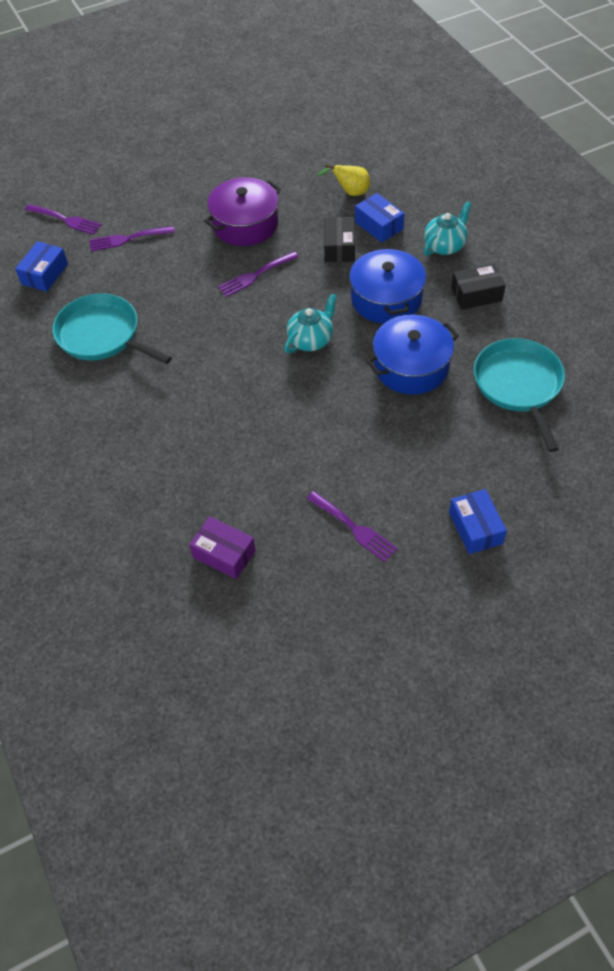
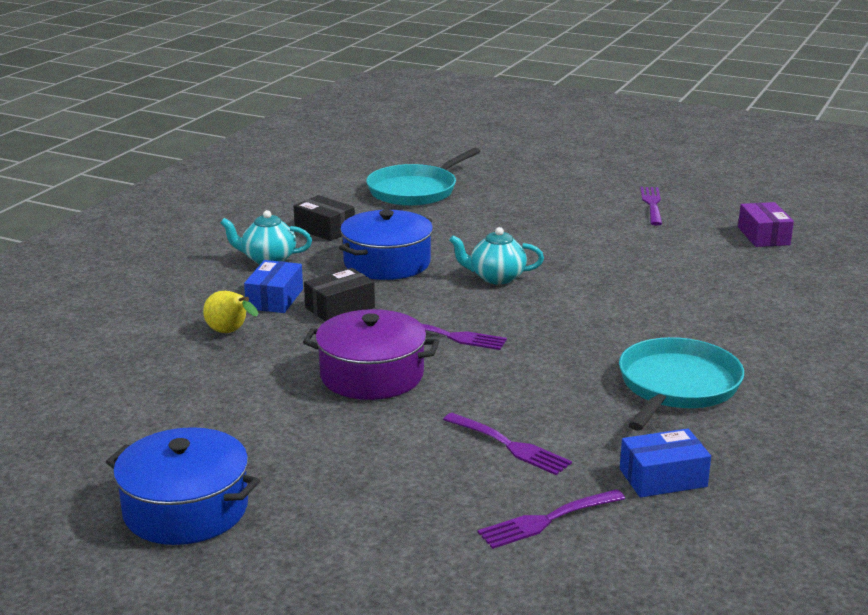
camera: 130 degrees left, 30 degrees down
purple fork [25,204,102,235] -> purple fork turned 105 degrees counterclockwise [478,489,625,549]
turquoise pan [52,293,172,364] -> turquoise pan turned 150 degrees counterclockwise [619,337,744,431]
blue pot [366,315,459,395] -> blue pot moved to [106,427,260,545]
blue box [449,489,507,554] -> none

